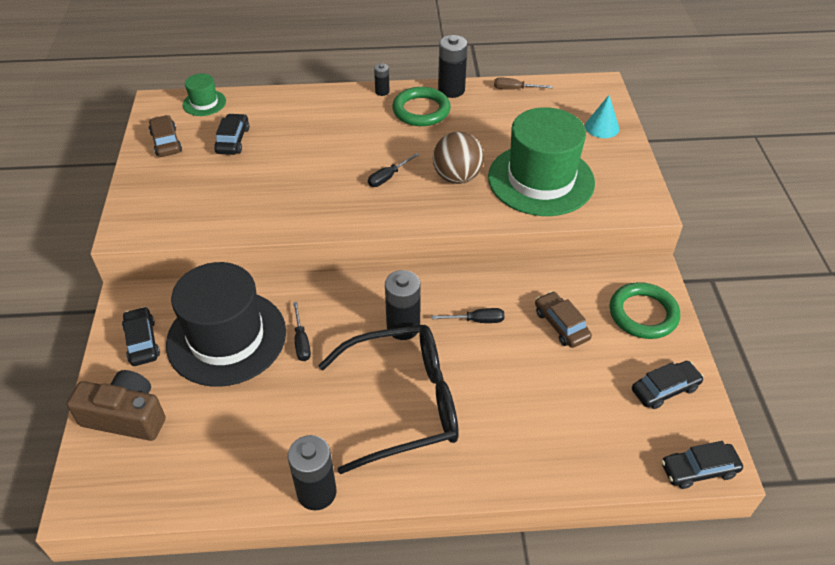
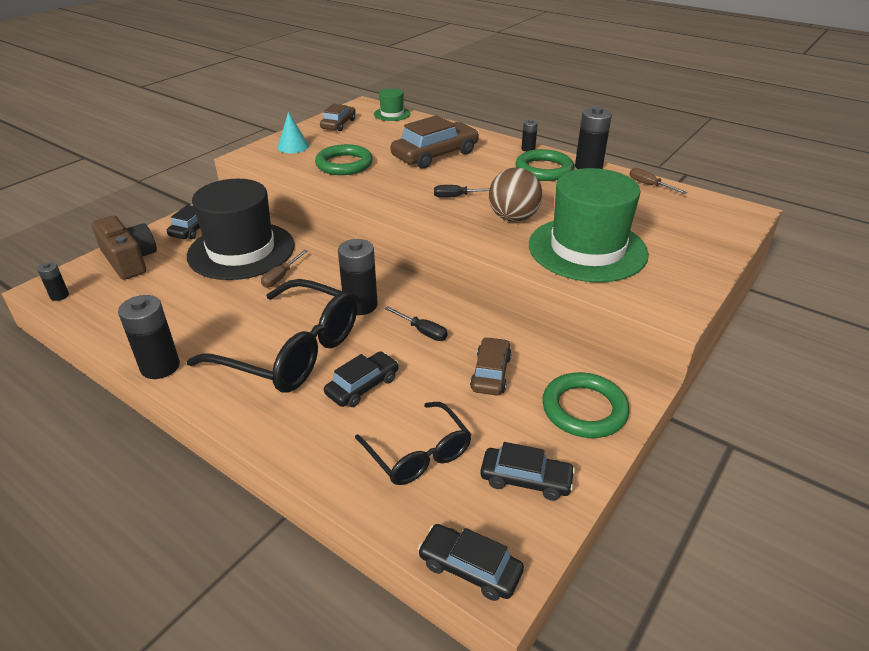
camera: 40 degrees right, 10 degrees down
black car [214,113,250,155] -> black car moved to [324,351,399,407]
black screwdriver [293,302,311,361] -> brown screwdriver [261,250,307,288]
turquoise cone [585,95,619,138] -> turquoise cone moved to [277,112,309,153]
none -> black battery [37,262,69,301]
none -> green ring [315,144,373,175]
none -> black glasses [355,402,472,485]
none -> brown car [391,115,479,168]

